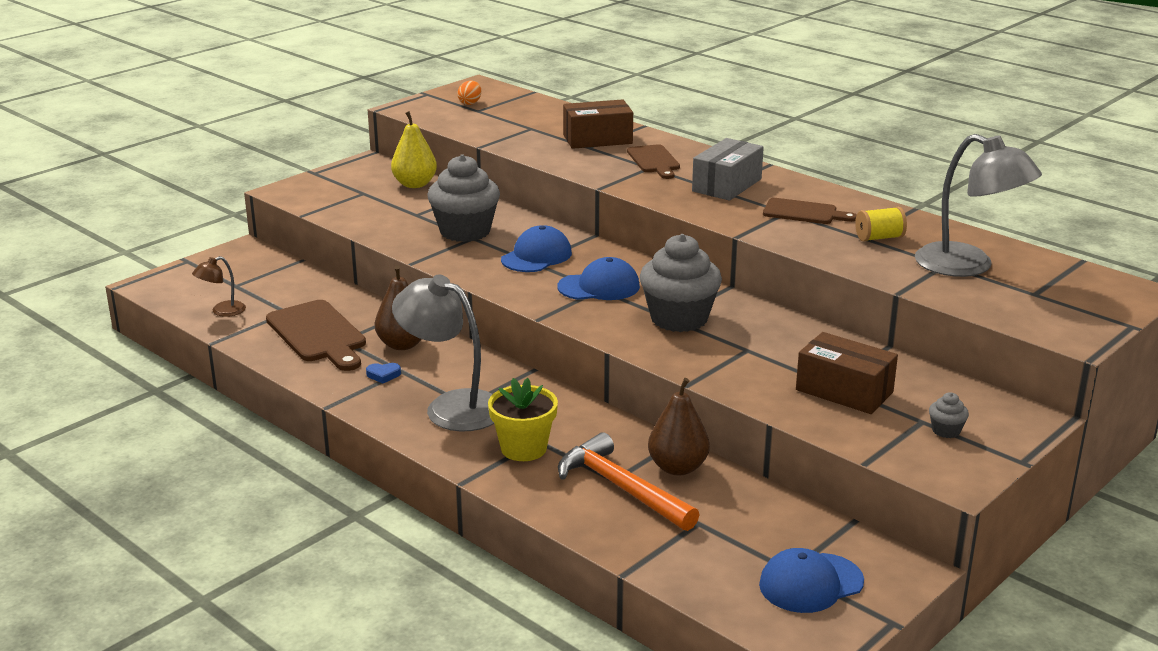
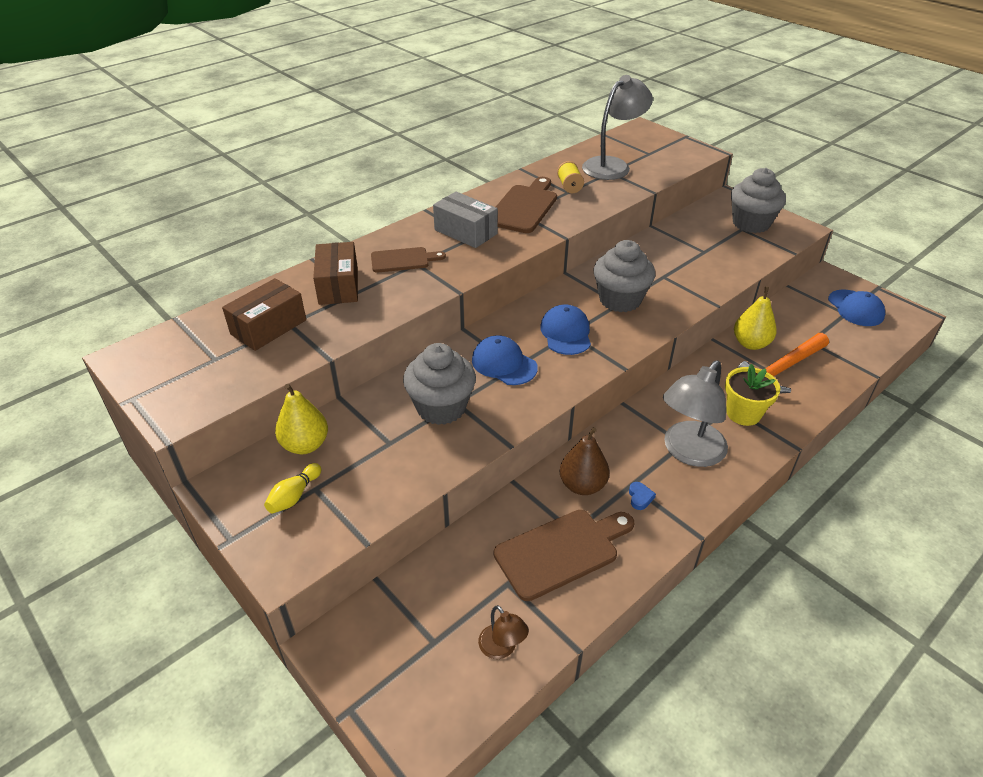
camera: 85 degrees left, 15 degrees up
orange egg [457,81,481,105] -> none
brown pear [648,378,710,476] -> yellow pear [734,287,777,350]
brown cutting board [763,198,856,224] -> brown cutting board [496,177,557,233], size x1.58
brown box [796,332,898,414] -> brown box moved to [222,278,306,351]
grey cupcake [929,392,969,438] -> grey cupcake [731,168,786,233], size x2.40
none -> yellow bowling pin [264,463,321,513]

